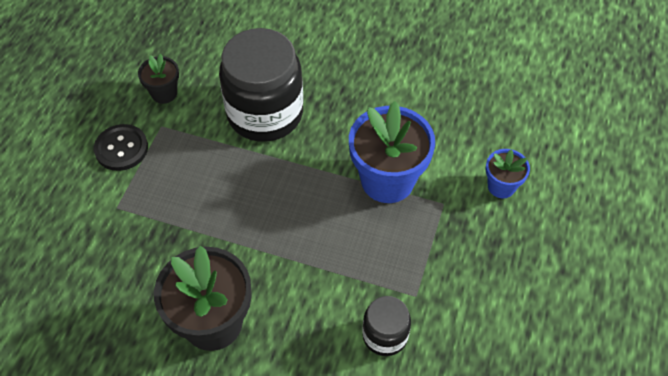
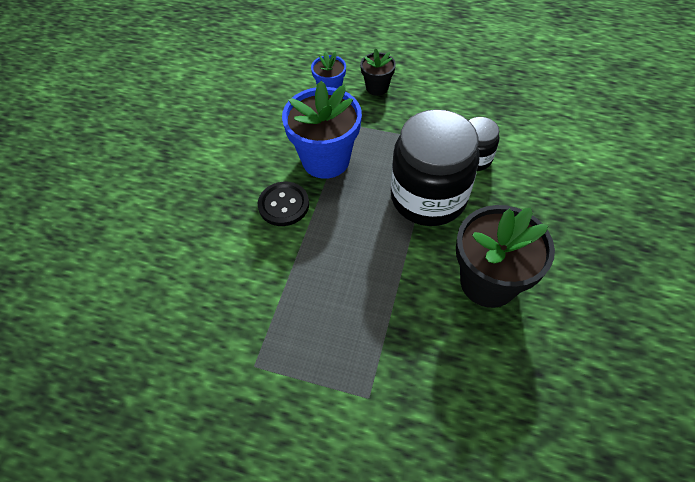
camera: 90 degrees left, 0 degrees up
black button [94,124,148,171] -> black button moved to [258,182,309,226]
black flower pot [138,53,179,104] -> black flower pot moved to [360,48,396,96]
black jar [219,28,303,142] -> black jar moved to [391,109,480,226]

